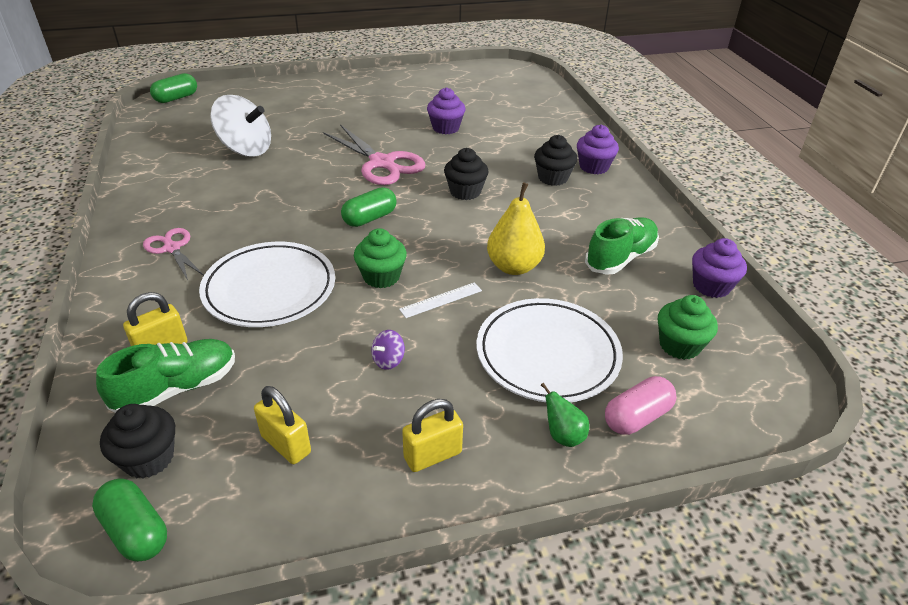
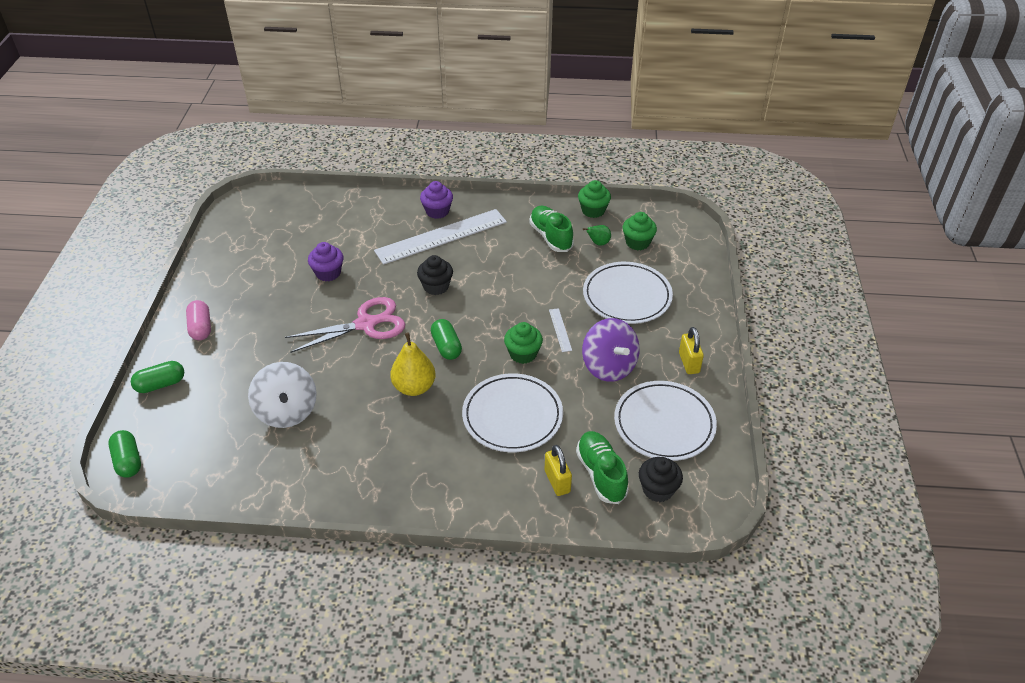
camera: 70 degrees left, 5 degrees up
green capsule [92,479,167,562] -> green capsule moved to [131,361,184,393]
pink scissors [143,228,204,280] -> none
white spinning top [210,95,271,157] -> white spinning top turned 120 degrees clockwise [248,362,317,428]
yellow padlock [254,386,311,464] -> white plate [614,381,717,461]
purple spinning top [371,330,405,370] -> purple spinning top [582,318,640,382], size x2.42
yellow pear [487,182,545,275] -> yellow pear moved to [390,332,435,396]
black cupcake [534,135,577,186] -> white ruler [374,209,507,265]
green pear [541,383,589,447] -> green pear moved to [583,225,611,246]
pink capsule [605,376,677,435] -> pink capsule moved to [186,300,211,340]
purple cupcake [692,238,747,298] -> green cupcake [578,180,611,218]

